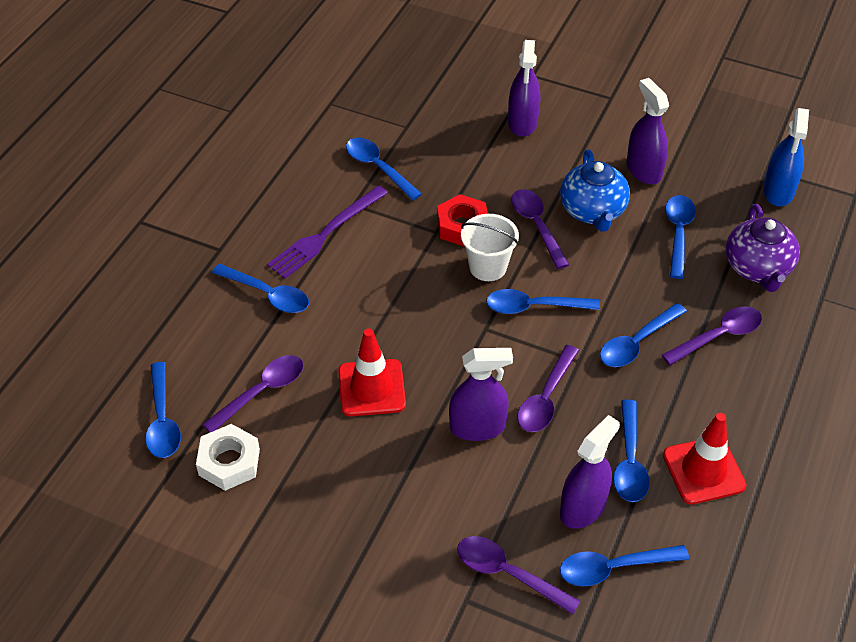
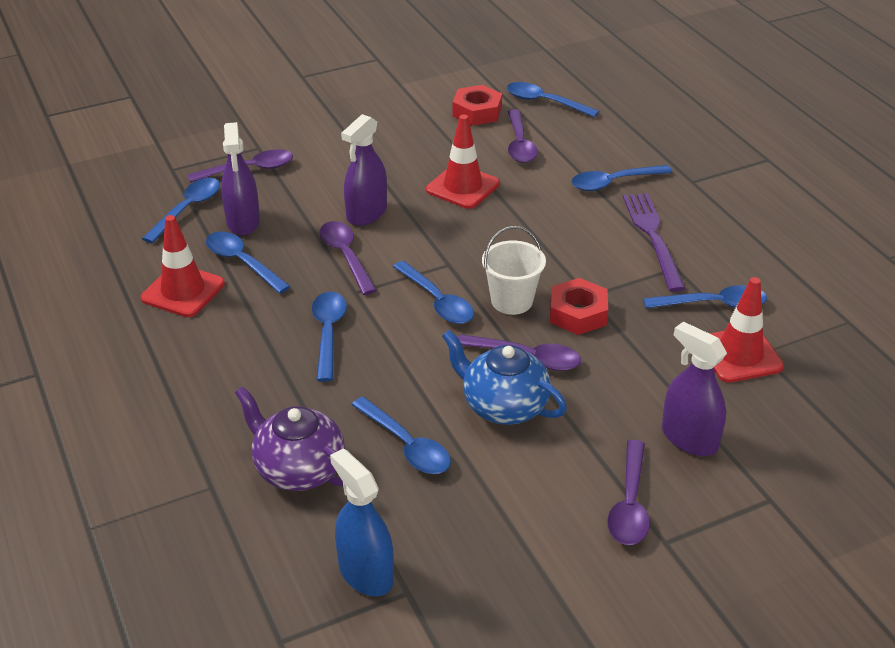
camera: 130 degrees right, 10 degrees down
white nut [196,424,260,491] -> red nut [452,85,502,126]
blue spoon [486,289,600,314] -> blue spoon turned 105 degrees clockwise [393,261,474,324]
purple spray bottle [627,78,669,184] -> none
purple spoon [662,306,762,365] -> purple spoon moved to [607,440,650,545]
none -> red traffic cone [709,277,784,383]

